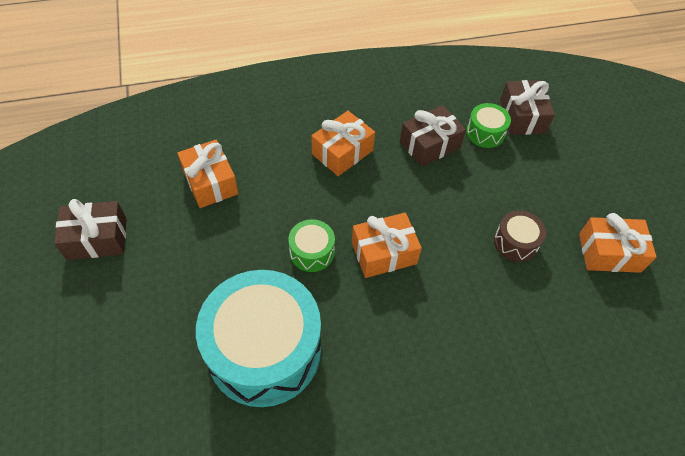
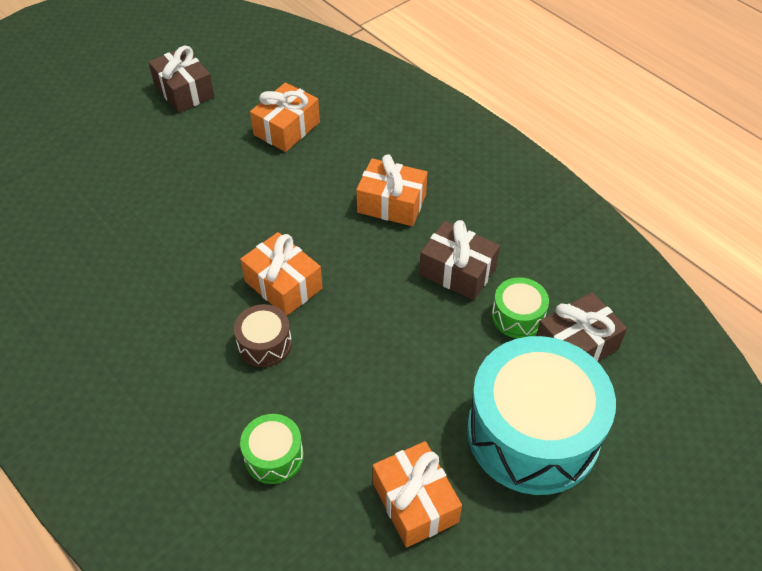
camera: 65 degrees right, 5 degrees down
turquoise drum [196,270,321,407] -> turquoise drum moved to [467,336,616,495]
green drum [288,219,335,272] -> green drum moved to [240,414,304,484]
brown drum [494,210,546,262] -> brown drum moved to [234,304,292,367]

